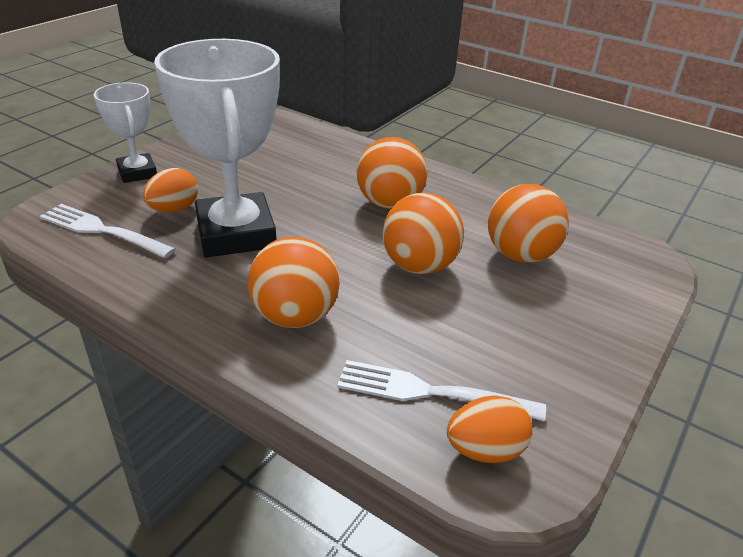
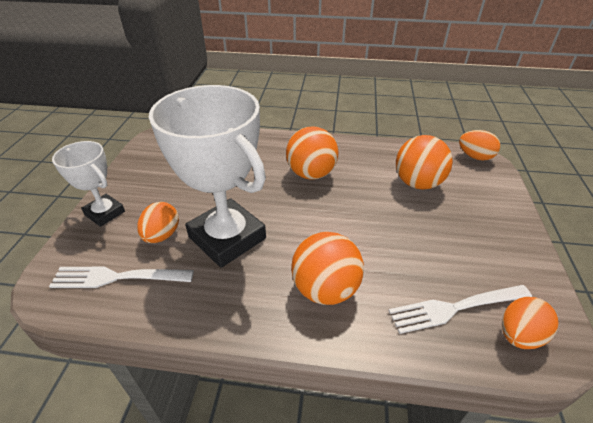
camera: 25 degrees left, 5 degrees up
orange ball [383,193,464,274] -> none
none -> orange egg [459,130,500,161]

